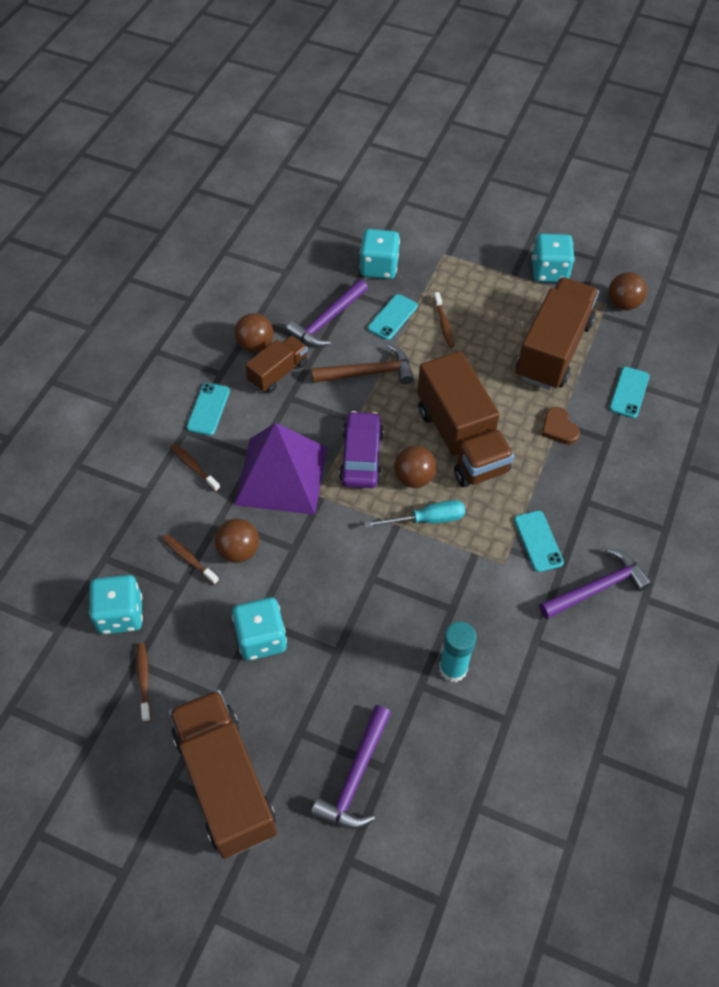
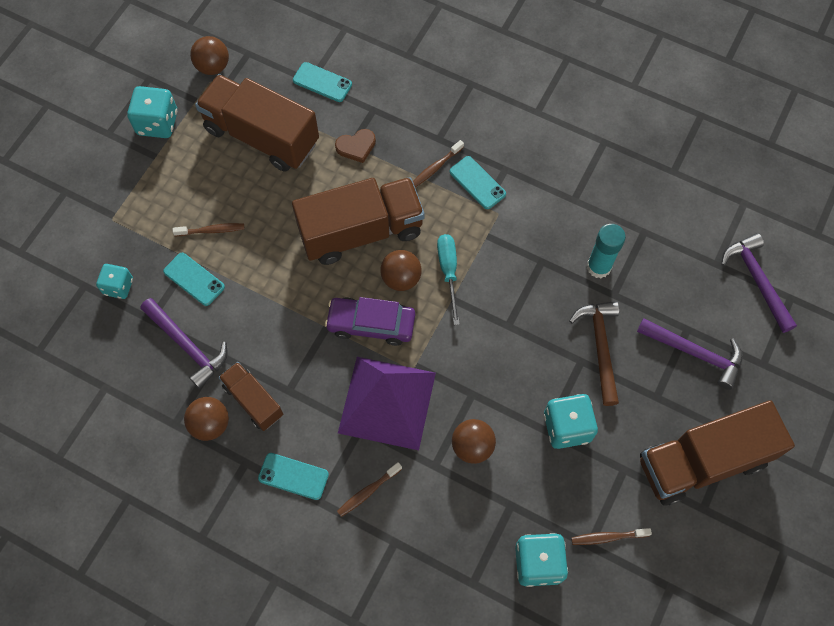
camera: 85 degrees left, 10 degrees up
brown toothbrush [162,534,219,585] -> brown toothbrush moved to [413,140,464,187]
brown hammer [311,344,414,384] -> brown hammer moved to [569,301,619,406]
turquoise dice [359,229,400,279] -> turquoise dice [96,264,133,299], size x0.65
turquoise phone [514,511,564,572] -> turquoise phone turned 60 degrees clockwise [450,156,506,209]
purple hammer [539,549,652,619] -> purple hammer moved to [721,233,797,333]

